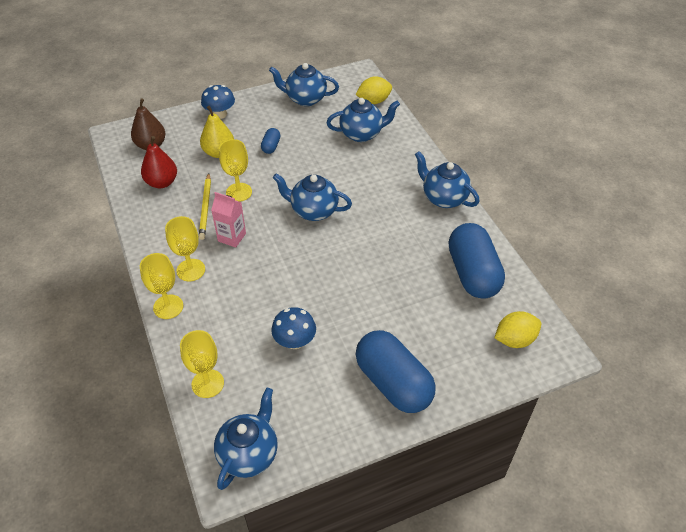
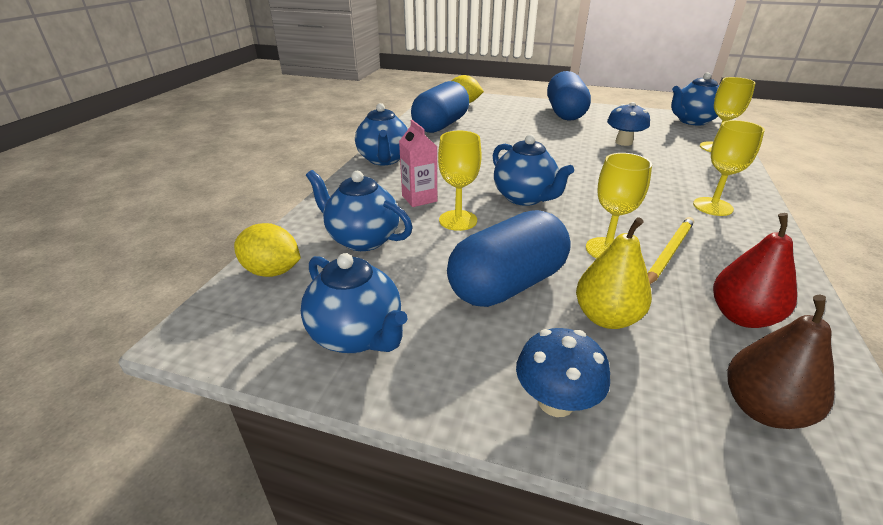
camera: 140 degrees left, 15 degrees down
yellow goblet [140,253,183,319] -> yellow goblet moved to [438,131,482,231]
pink carton [211,192,246,248] -> pink carton moved to [399,120,437,207]
blue capsule [261,128,280,154] -> blue capsule [447,210,571,307], size x2.33

